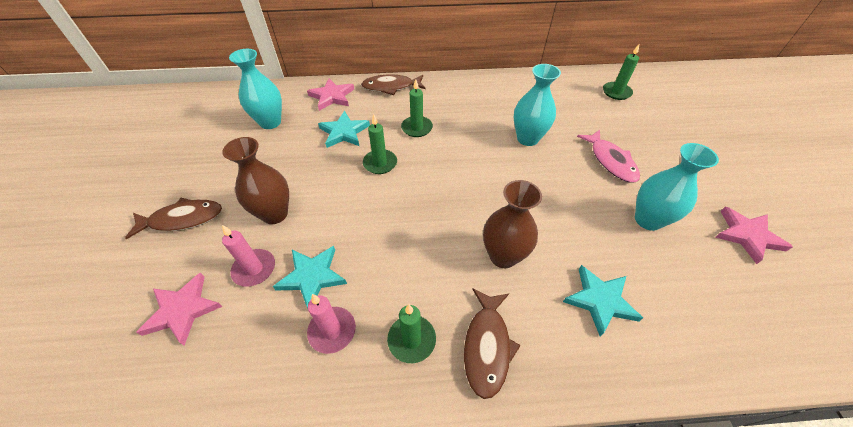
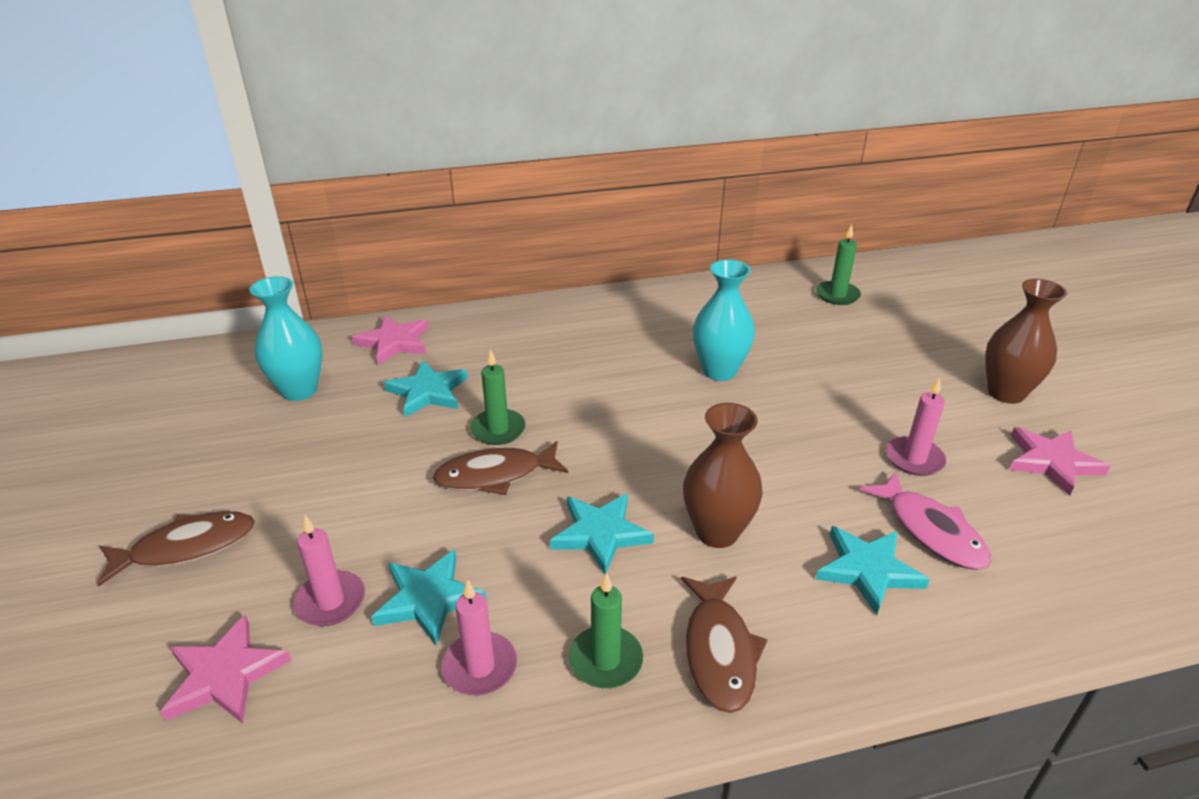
camera: 10 degrees left, 15 degrees down
brown vase [222,137,289,224] -> brown vase moved to [985,279,1067,404]
brown fish [361,74,425,95] -> brown fish moved to [433,441,568,495]
green candle [401,79,433,137] -> none
pink fish [577,130,640,183] -> pink fish moved to [860,472,991,570]
turquoise vase [635,143,719,231] -> pink candle [886,377,946,476]
none -> turquoise star [550,493,654,574]

